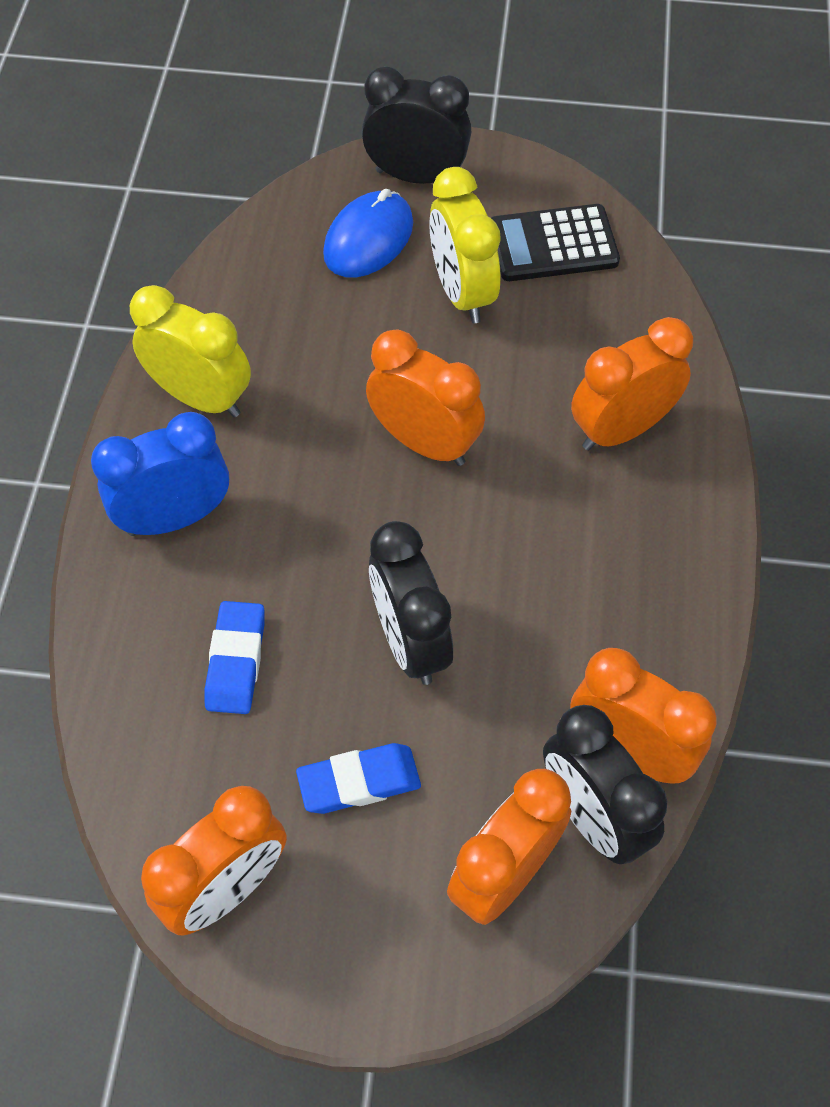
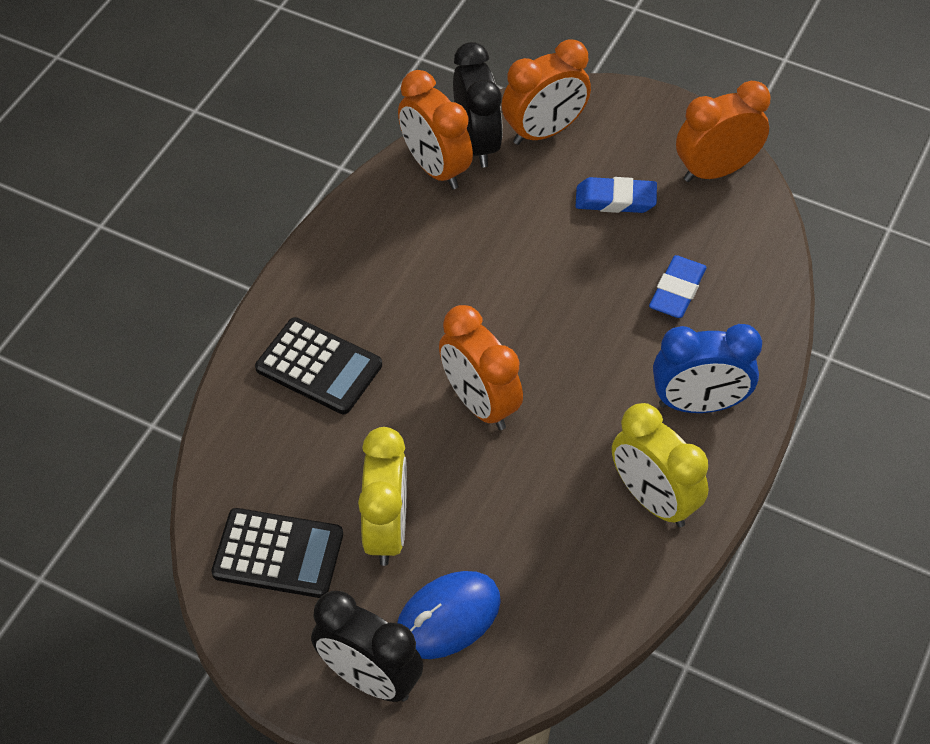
camera: 160 degrees left, 5 degrees down
black clock [369,521,453,685] -> none
orange clock [571,317,693,451] -> black calculator [255,317,382,414]

